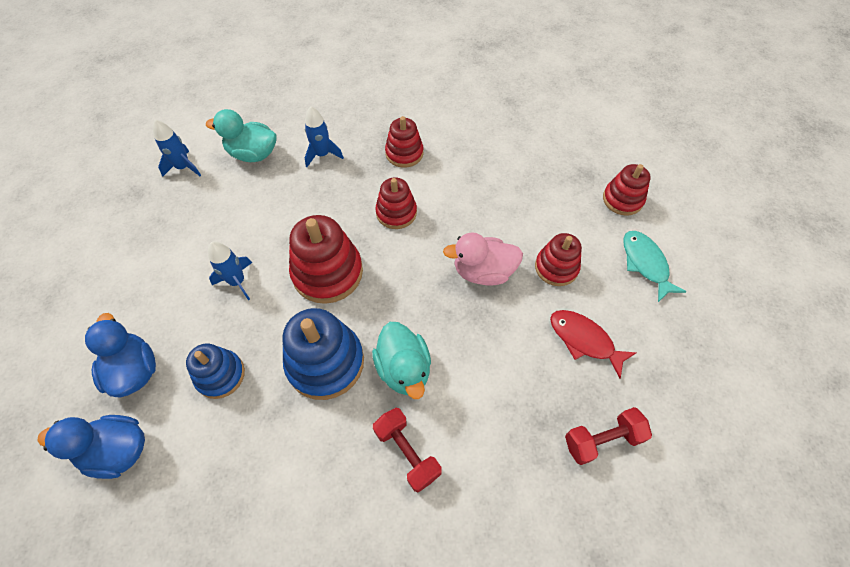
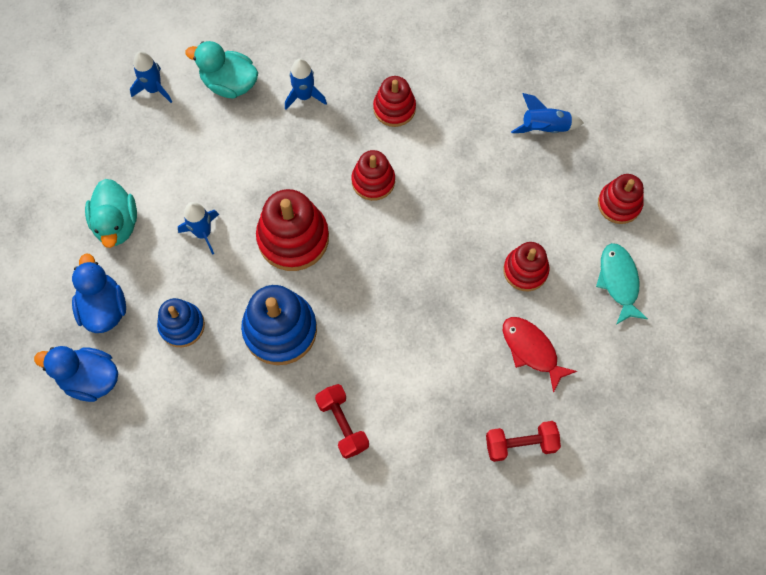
camera: 10 degrees right, 10 degrees up
turquoise duck [372,322,431,399] -> turquoise duck moved to [85,179,137,248]
pink duck [443,232,523,286] -> none
none -> blue rocket [511,93,584,133]

